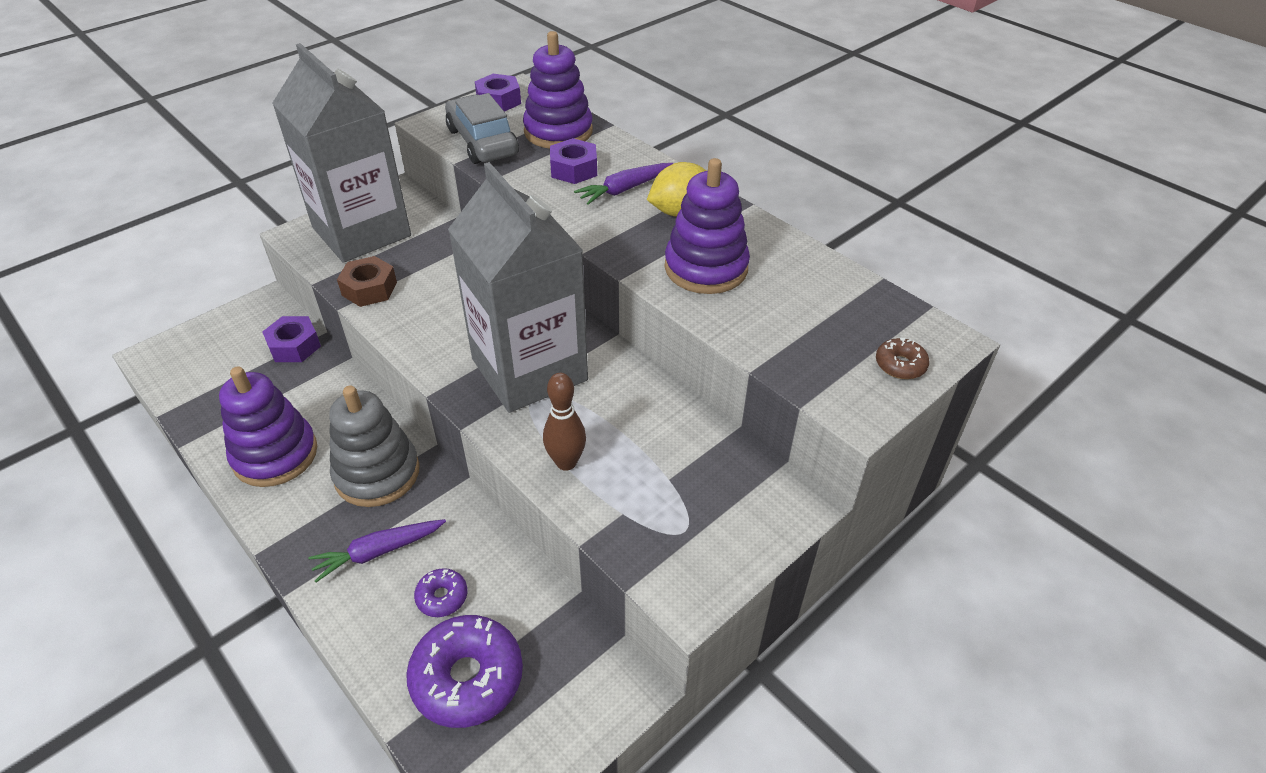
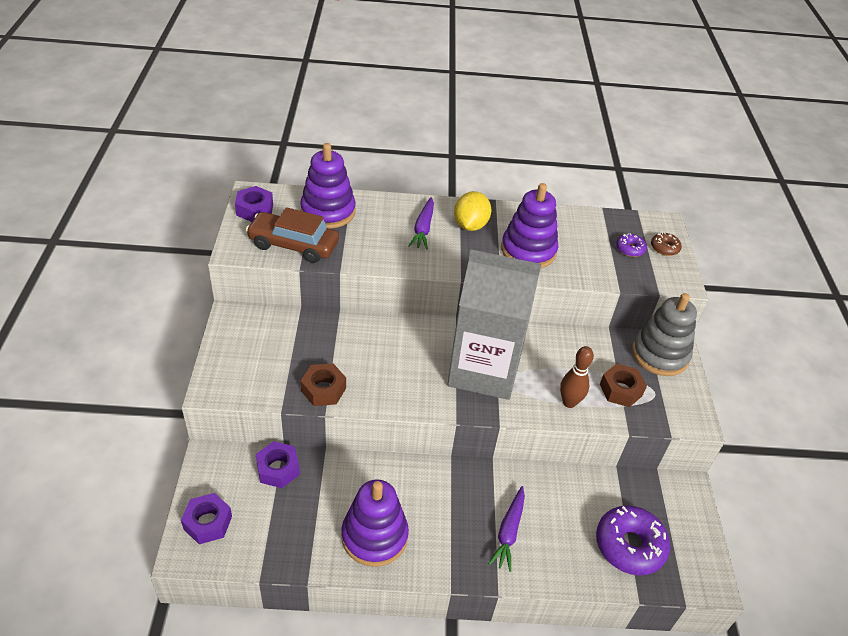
camera: 50 degrees left, 0 degrees up
grey carton [272,43,411,263] -> none
grey stacking toy [329,385,420,507] -> grey stacking toy moved to [632,293,697,376]
purple donut [414,568,467,617] -> purple donut moved to [616,233,647,257]
grey car [445,93,519,164] -> brown car [246,207,339,263]
purple nut [550,138,597,184] -> purple nut moved to [181,493,232,544]
none -> brown nut [600,364,647,407]

